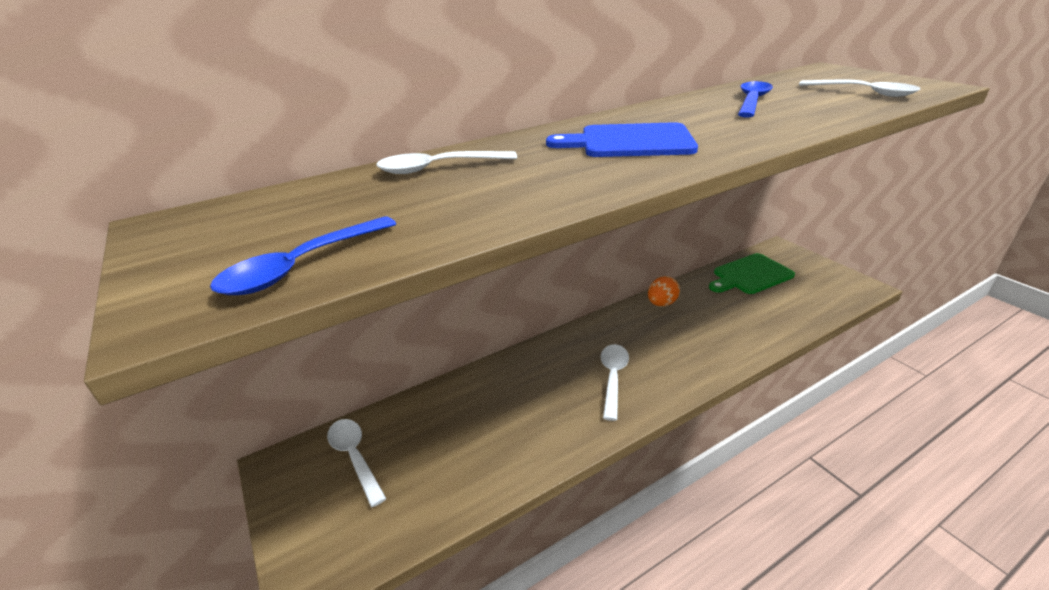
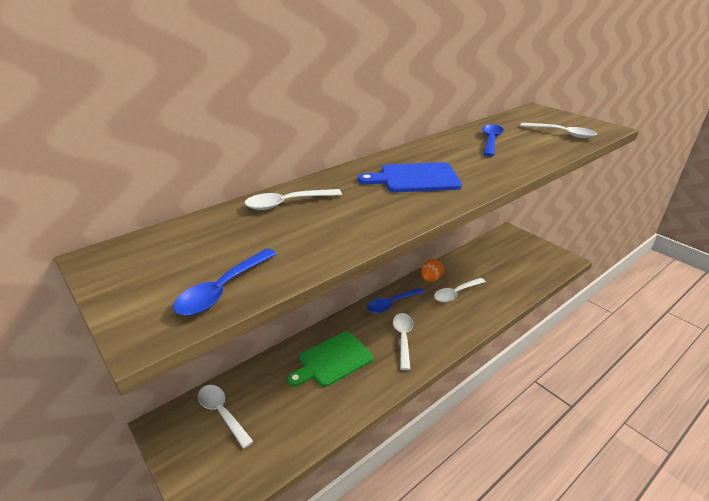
camera: 10 degrees left, 0 degrees up
green cutting board [709,253,795,294] -> green cutting board moved to [287,331,373,387]
none -> blue spoon [367,288,424,313]
none -> white spoon [434,278,486,302]

